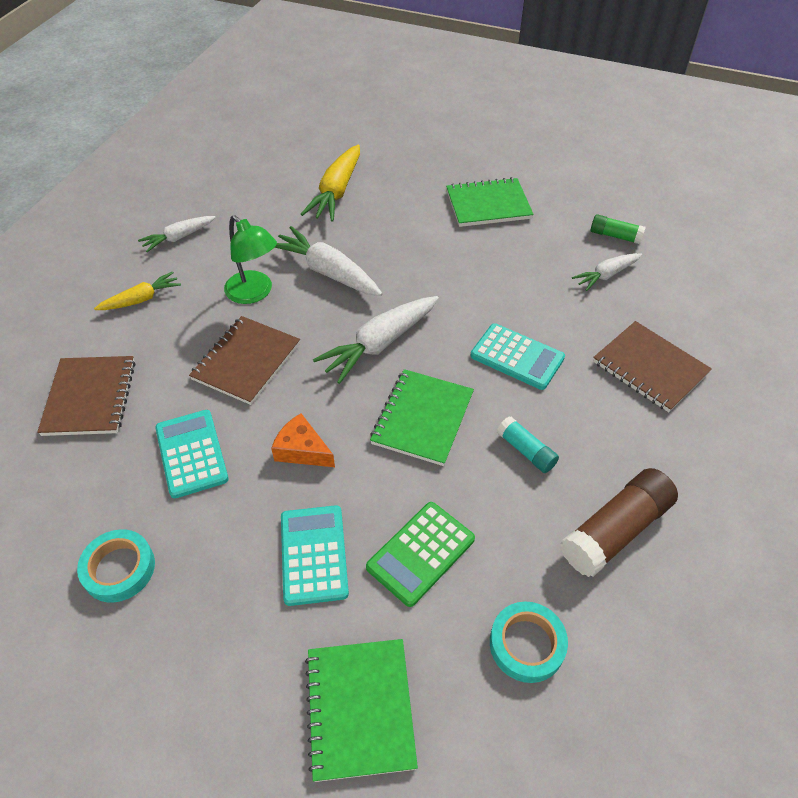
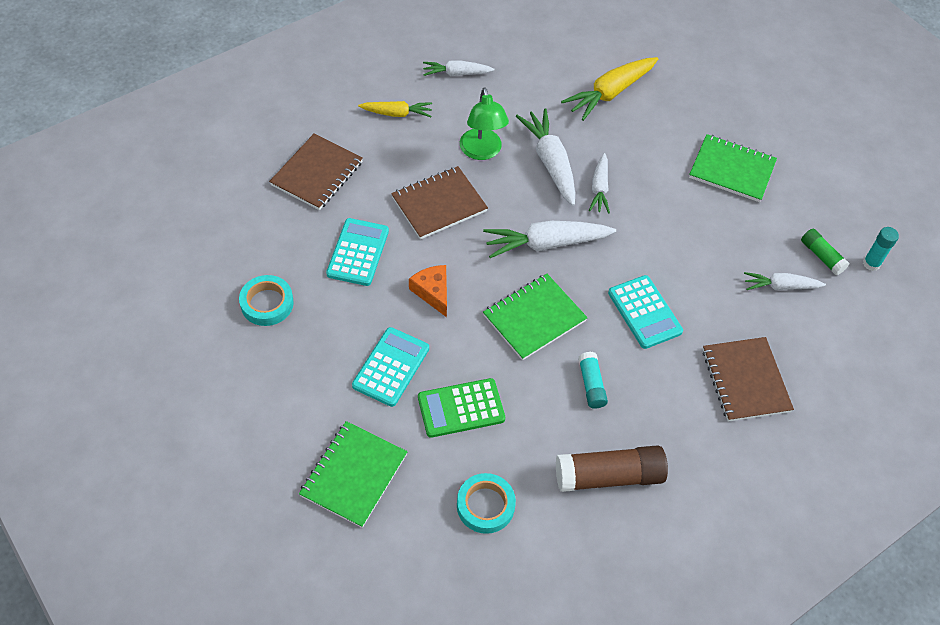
camera: 30 degrees right, 5 degrees up
none -> white carrot [589,153,610,214]
none -> turquoise glue stick [863,227,899,271]

